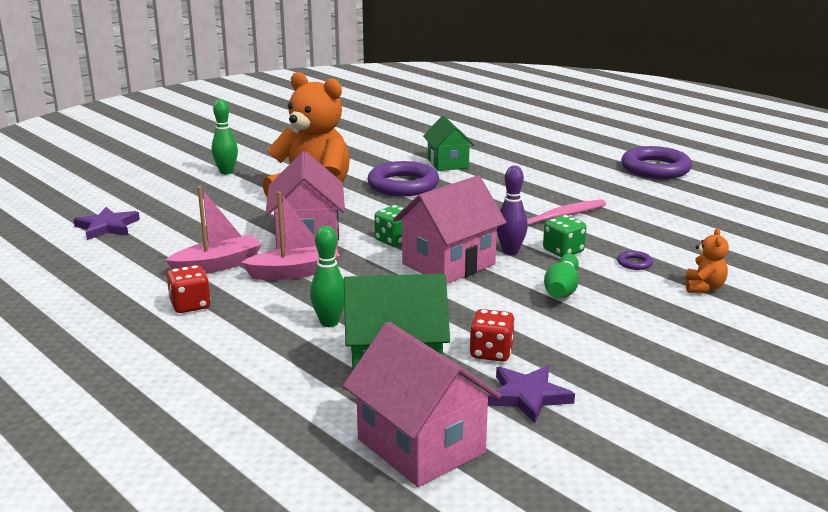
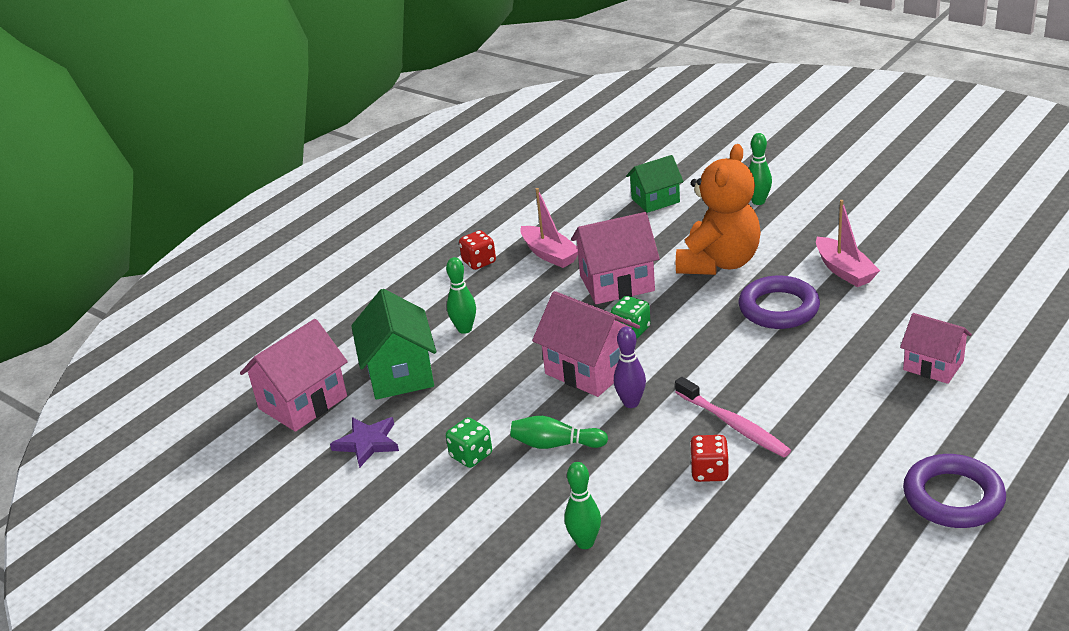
camera: 85 degrees right, 10 degrees up
purple star [73,207,140,240] -> none
pink boat [241,191,340,280] -> pink boat moved to [816,200,880,287]
green house [423,116,474,171] -> green house moved to [626,155,684,213]
red dice [469,309,515,362] -> red dice moved to [690,435,729,482]
green dice [543,215,586,257] -> green dice moved to [446,417,492,468]
purple ring [617,251,653,270] -> none
orange teddy bear [685,228,729,293] -> green bowling pin [564,462,601,549]
none -> pink house [900,313,972,384]

